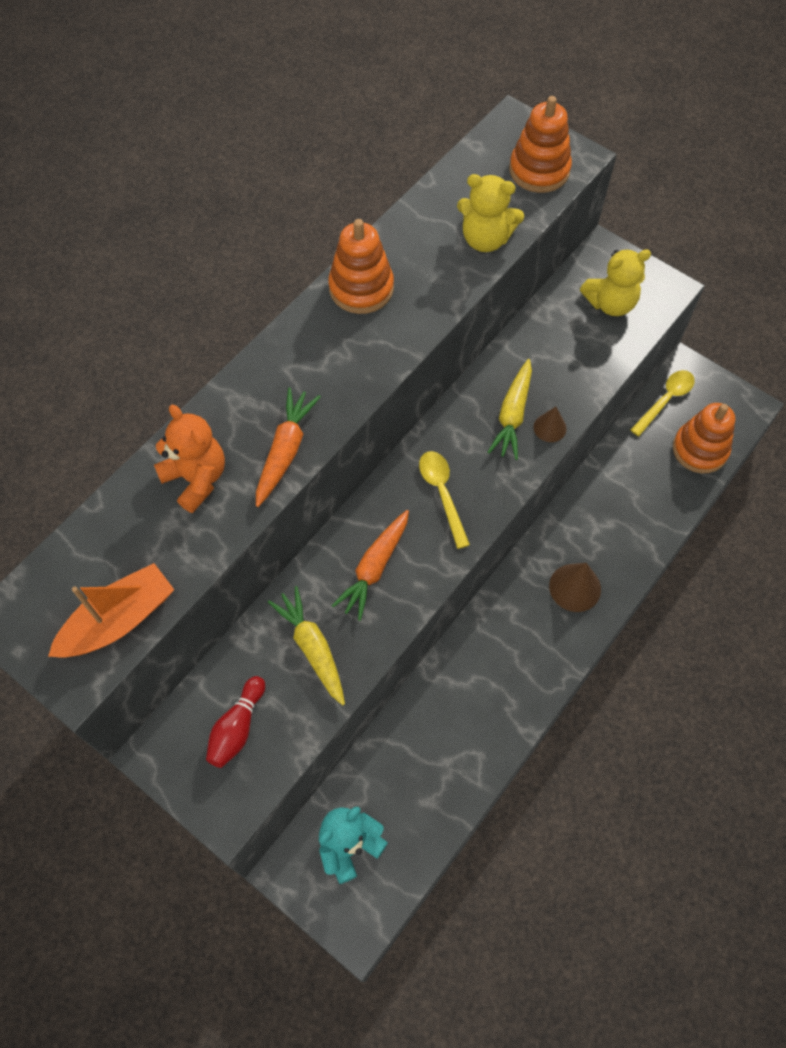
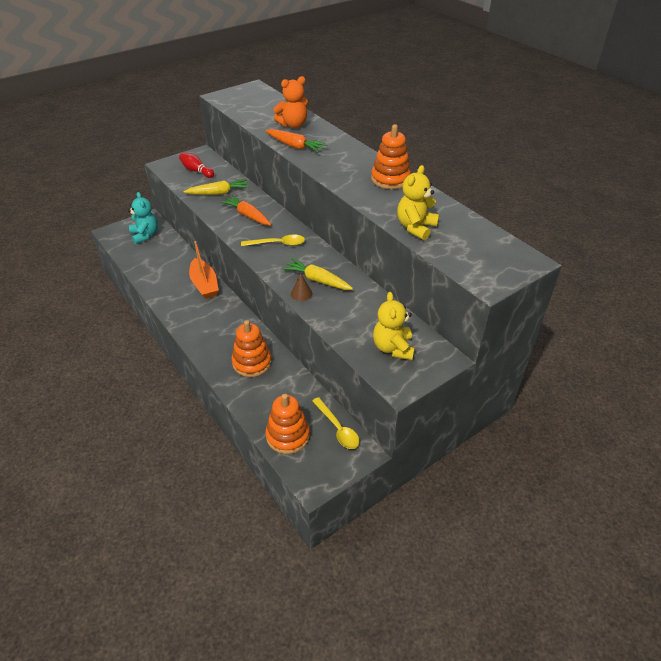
camera: 105 degrees right, 20 degrees down
orange boat [48,563,174,657] -> orange boat moved to [189,241,219,299]
orange stacking toy [509,96,572,193] -> orange stacking toy moved to [232,320,272,377]
brown cone [549,563,601,612] -> none

